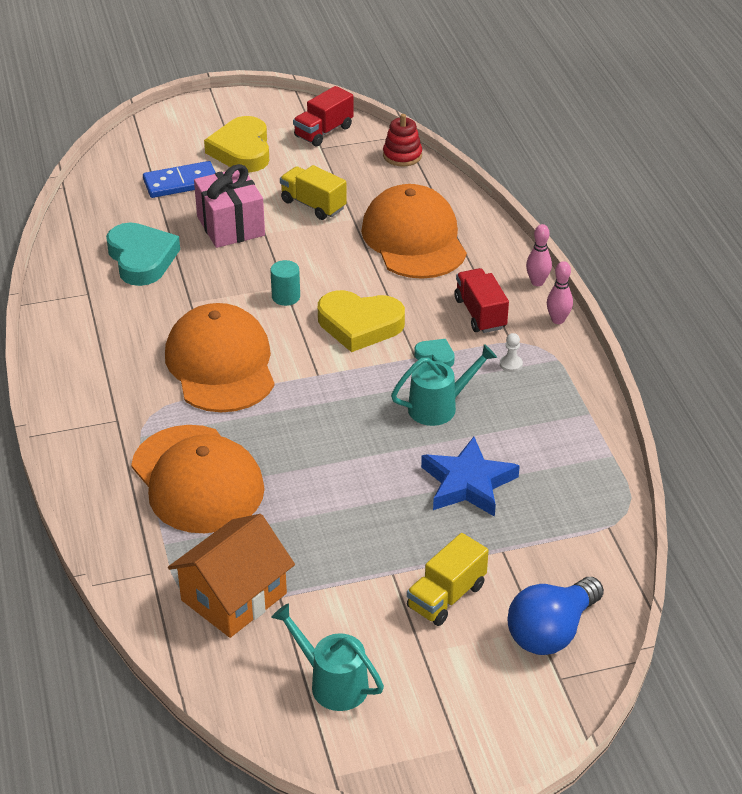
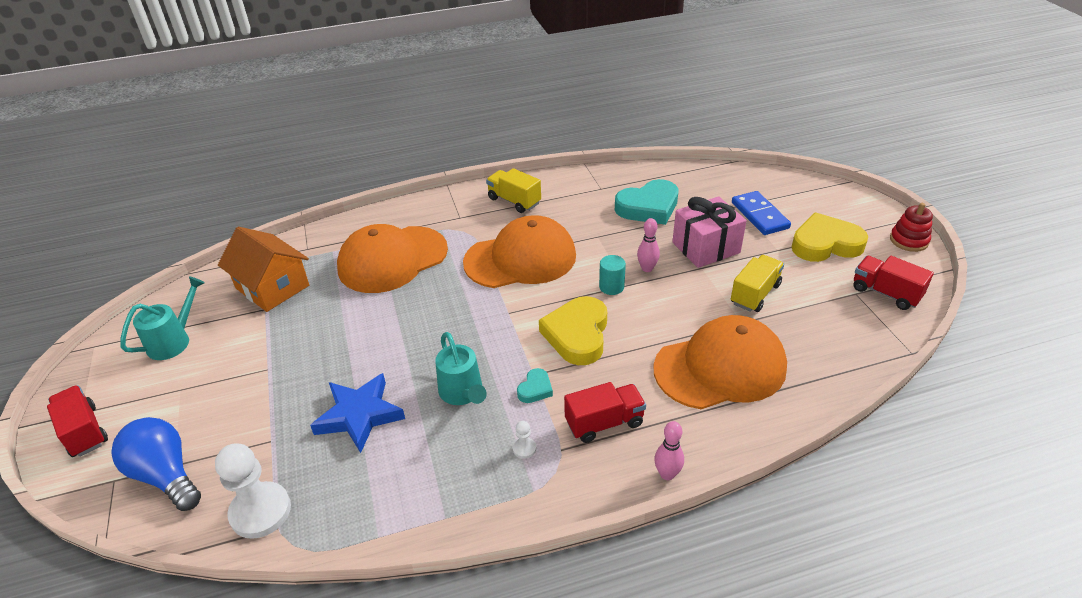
camera: 90 degrees right, 0 degrees up
red stacking toy [383,114,422,167] -> red stacking toy moved to [890,203,933,252]
yellow truck [407,533,489,626] -> yellow truck moved to [486,168,541,213]
pink bowling pin [547,261,573,324] -> pink bowling pin moved to [637,218,660,272]
none -> red truck [47,385,108,457]
none -> white pawn [215,444,291,539]

